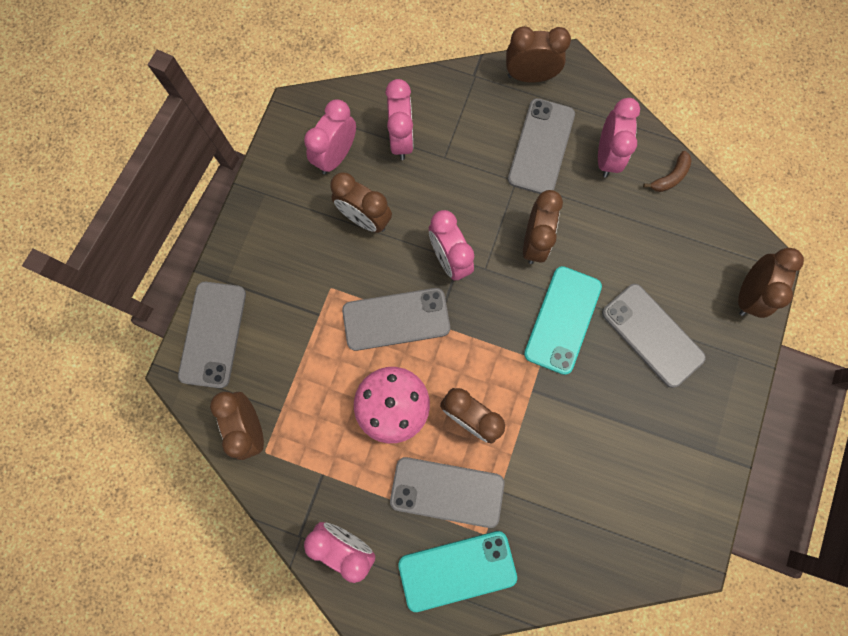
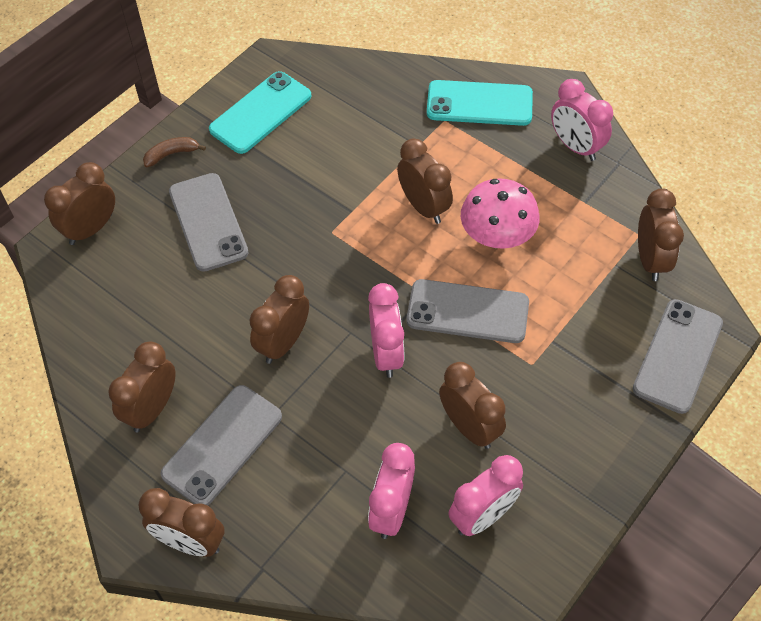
camera: 160 degrees left, 20 degrees down
grey phone [390,457,505,528] -> none
turquoise phone [524,266,602,375] -> turquoise phone moved to [209,71,311,154]
pink clock [598,98,640,177] -> brown clock [108,342,176,432]
brown banana [643,151,692,192] -> brown banana moved to [143,137,206,167]

